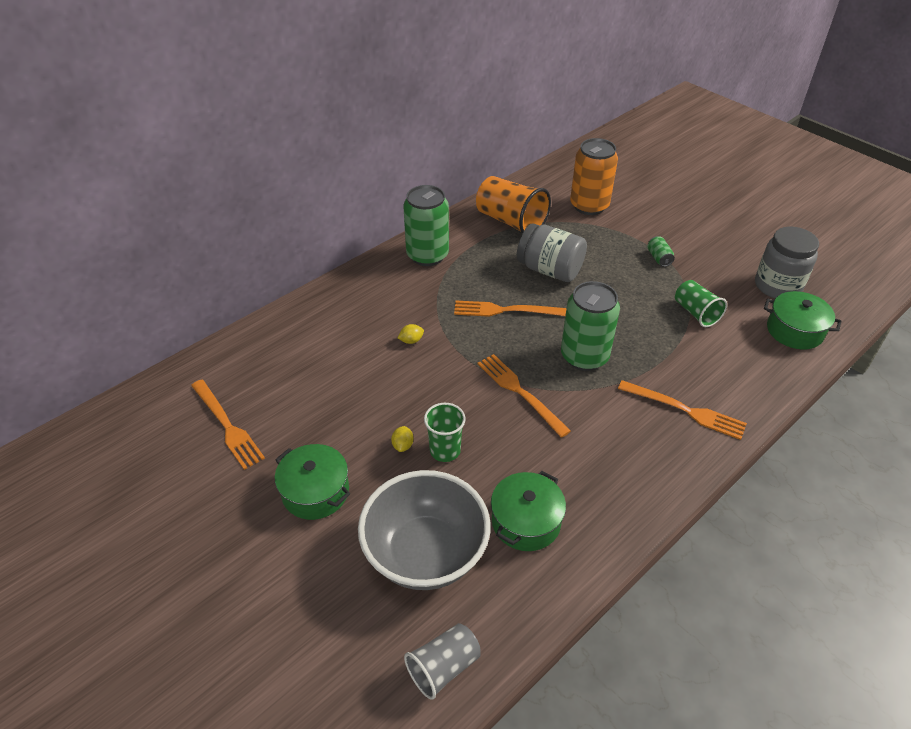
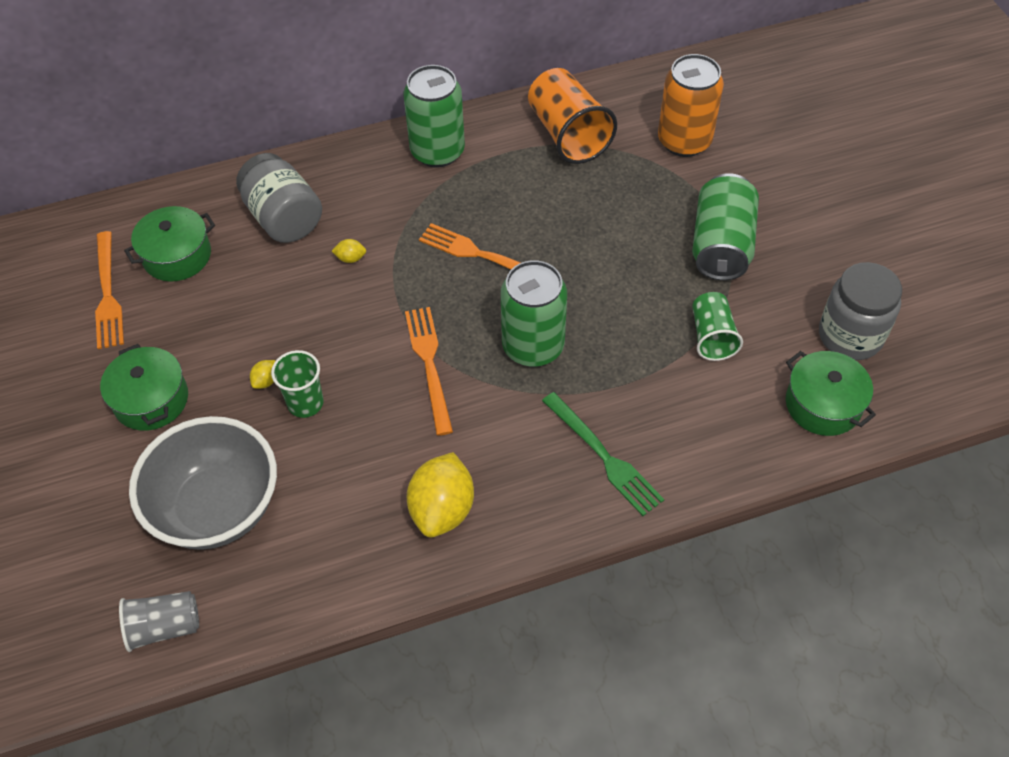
camera: 25 degrees right, 10 degrees up
green pot [491,471,566,551] -> green pot moved to [124,206,215,282]
grey jar [517,224,587,282] -> grey jar moved to [236,153,322,243]
orange fork [618,380,747,440] -> green fork [542,392,664,516]
green can [647,236,675,267] -> green can [692,173,759,281], size x2.36
none -> yellow lemon [407,452,474,538]

